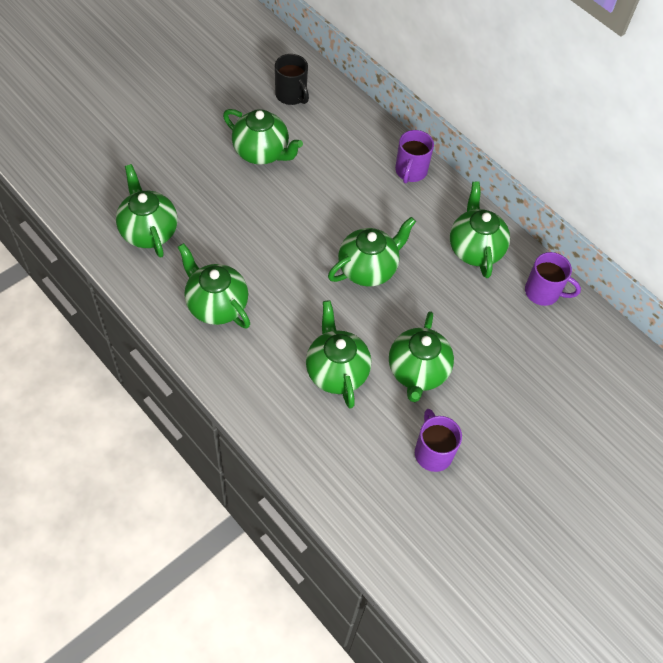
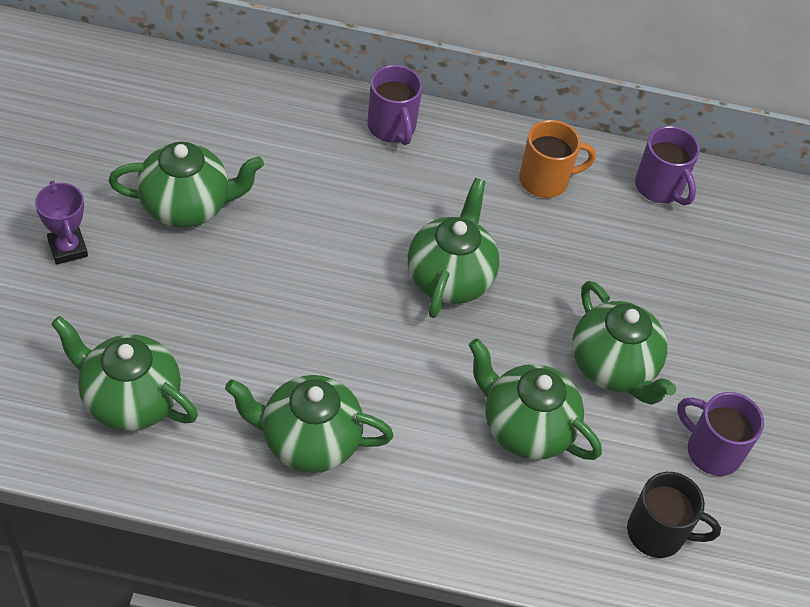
camera: 40 degrees left, 5 degrees down
black mug [275,54,309,105] -> black mug moved to [627,472,721,558]
green teapot [450,182,510,278] -> orange mug [519,120,596,198]
purple mug [525,252,581,306] -> purple mug turned 75 degrees clockwise [635,126,700,205]
none -> purple trophy [35,181,88,265]

